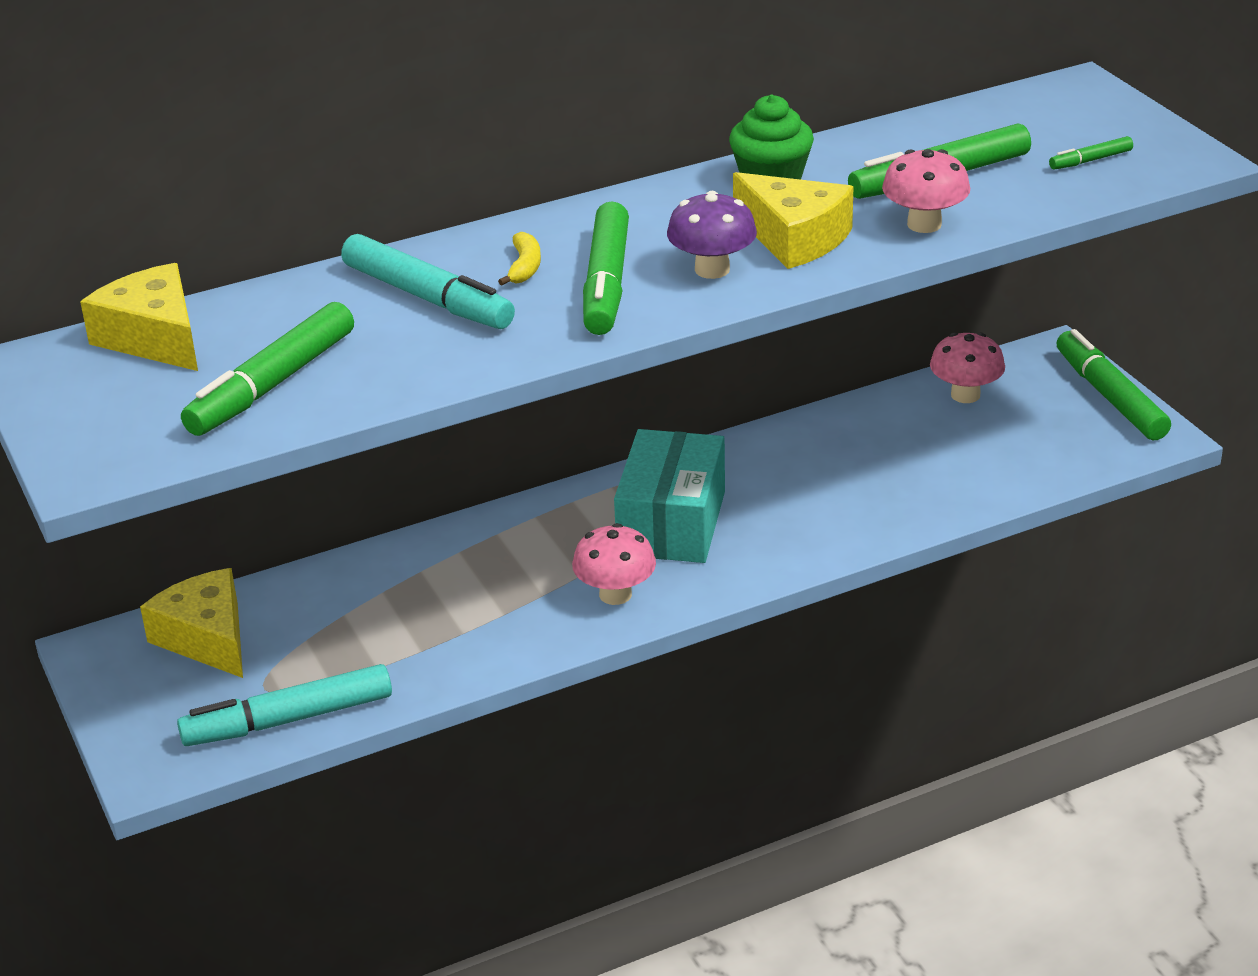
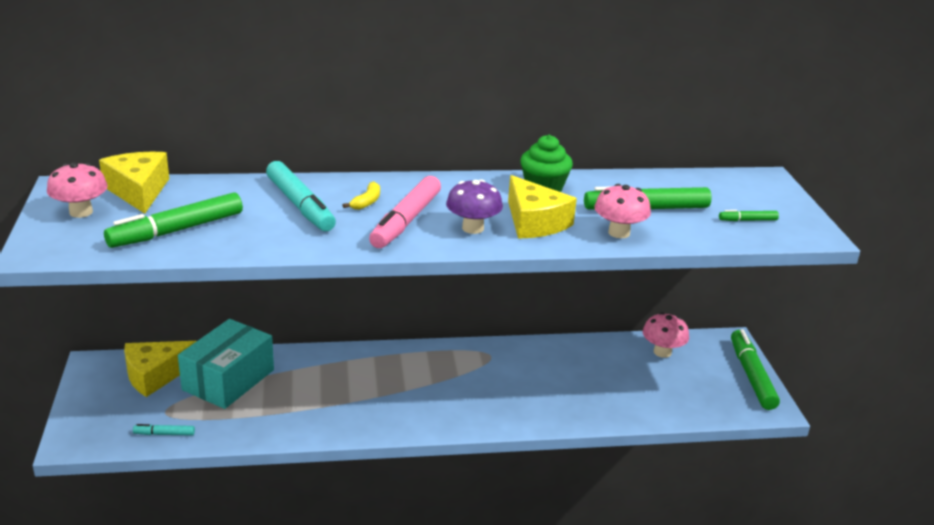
camera: 15 degrees right, 5 degrees down
yellow cheese [140,568,243,678] -> yellow cheese turned 105 degrees counterclockwise [124,341,196,397]
turquoise marker [177,664,392,746] -> turquoise marker [133,424,195,436], size x0.47
pink mushroom [572,523,656,605] -> pink mushroom moved to [47,163,108,218]
green marker [583,202,629,335] -> pink marker [369,176,441,248]
turquoise box [614,429,725,563] -> turquoise box moved to [178,319,274,409]

